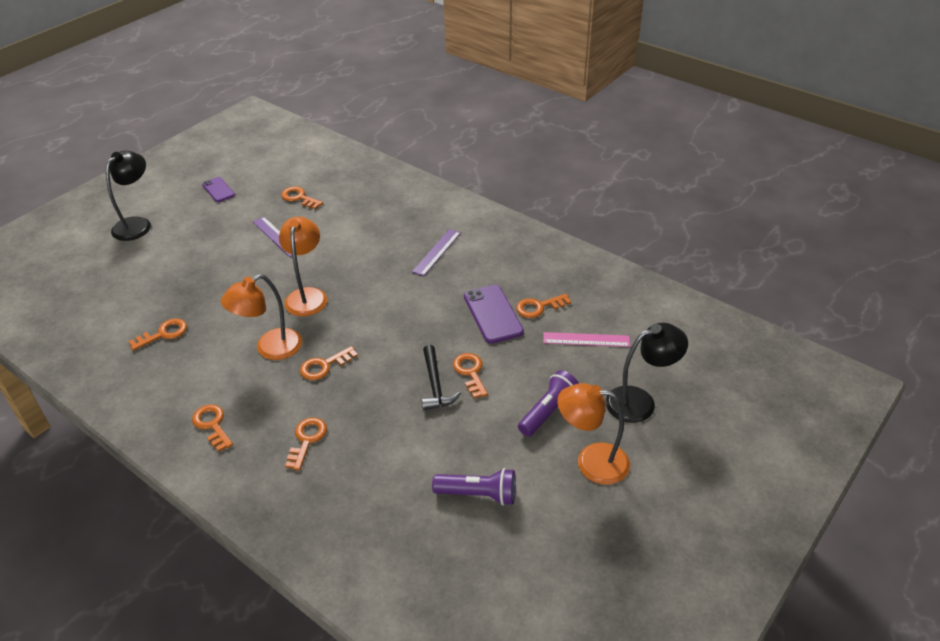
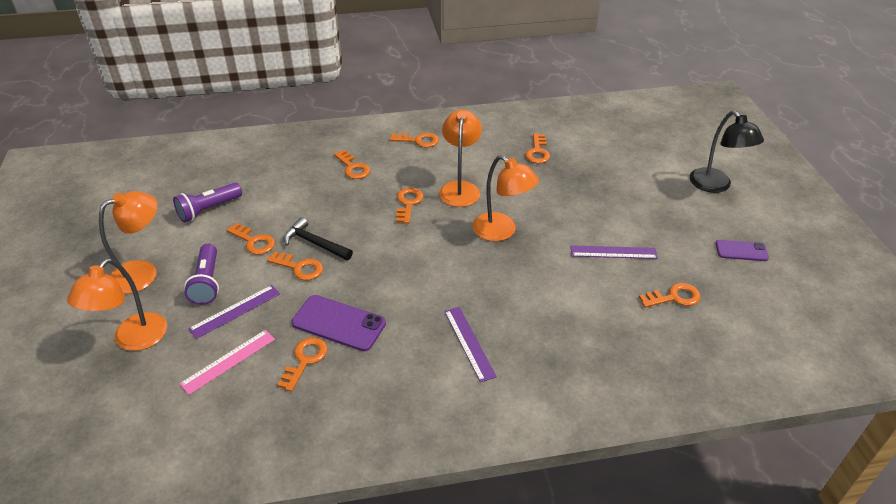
camera: 130 degrees right, 0 degrees up
black lamp [606,323,688,423] -> orange lamp [67,258,167,351]
none -> purple ruler [188,285,280,339]
none -> orange key [226,223,275,255]

